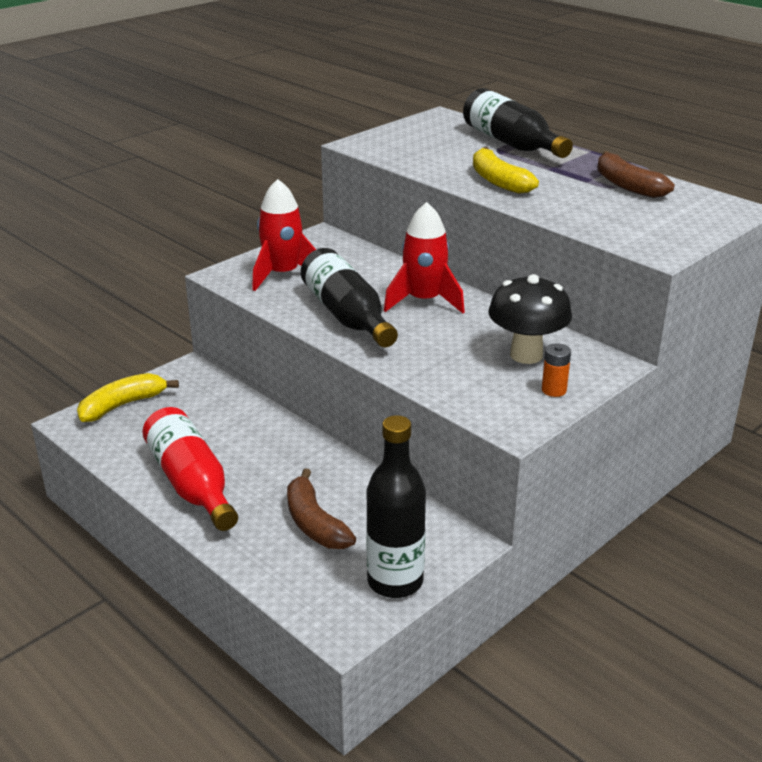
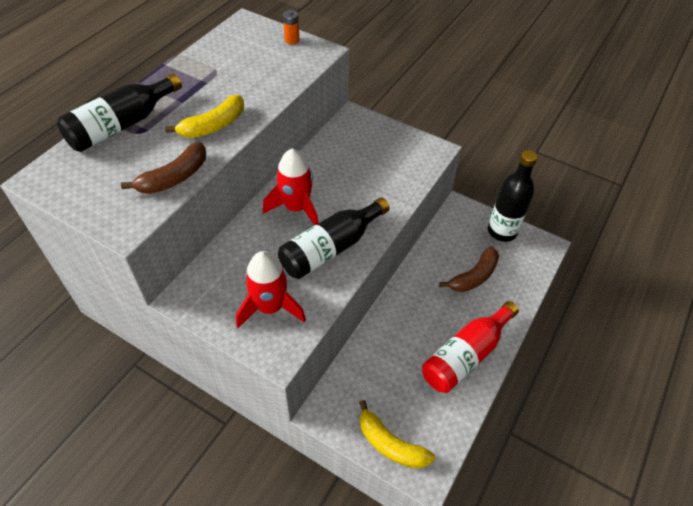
camera: 105 degrees left, 20 degrees up
black mushroom [488,274,572,364] -> none
orange battery [542,343,571,397] -> orange battery moved to [283,10,300,44]
brown banana [597,151,675,198] -> brown banana moved to [121,142,206,194]

